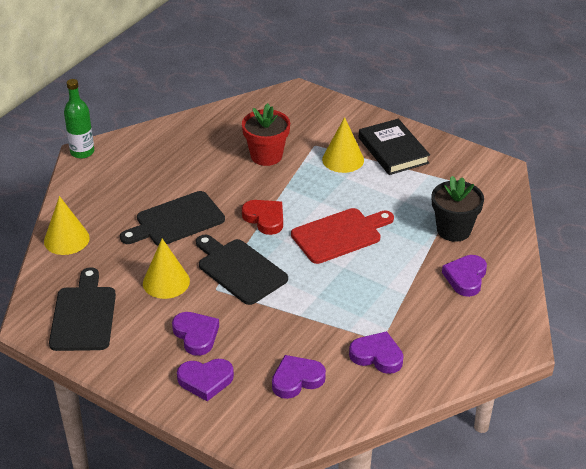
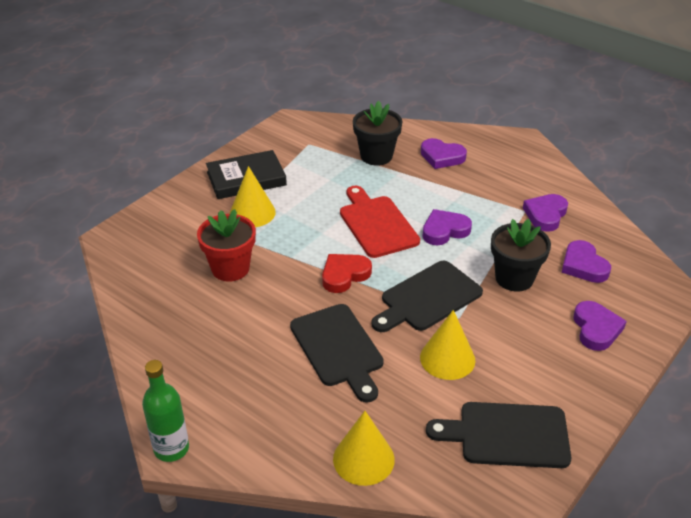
camera: 85 degrees left, 0 degrees up
purple heart [172,312,219,356] -> purple heart moved to [422,209,472,245]
none -> black flower pot [491,219,551,292]

